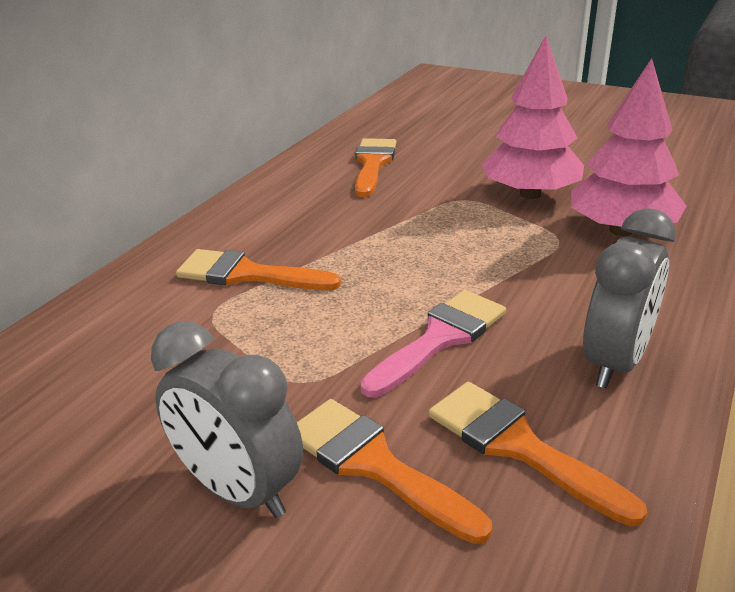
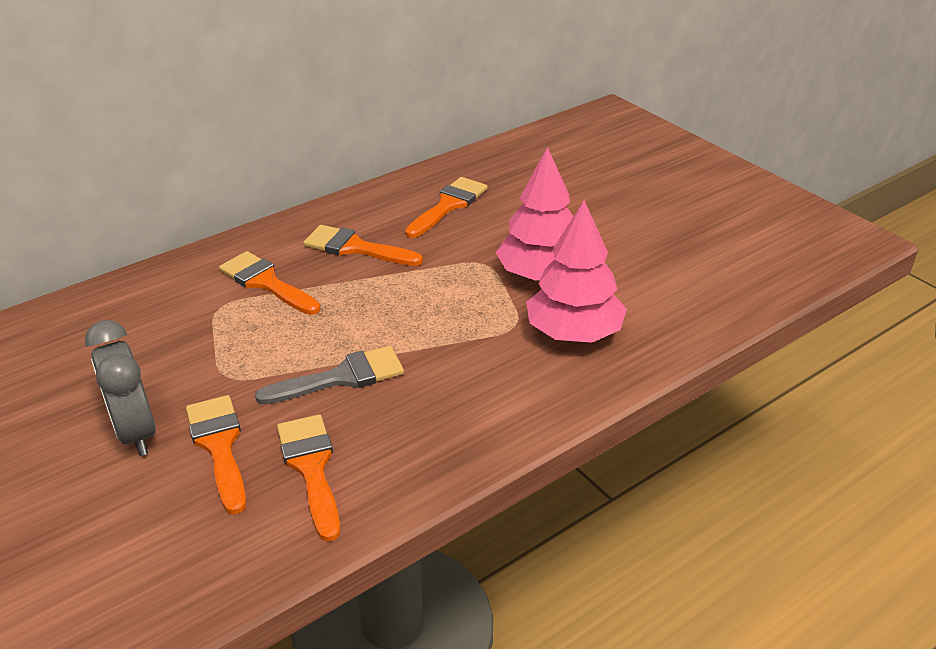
camera: 25 degrees right, 5 degrees up
pink brush [360,290,506,397] -> grey brush [255,346,404,404]
grey clock [583,208,676,388] -> none
none -> orange brush [303,225,423,266]

